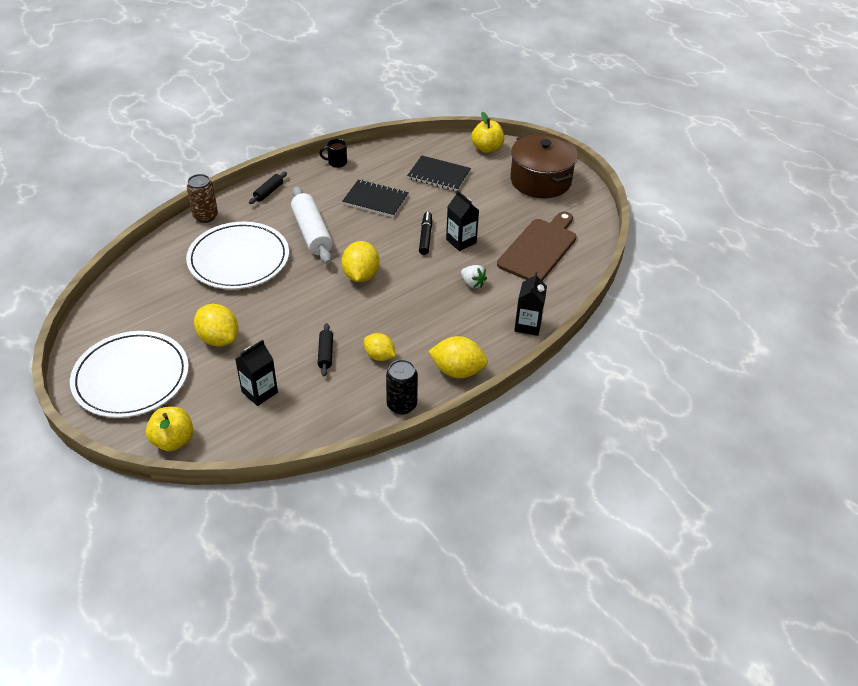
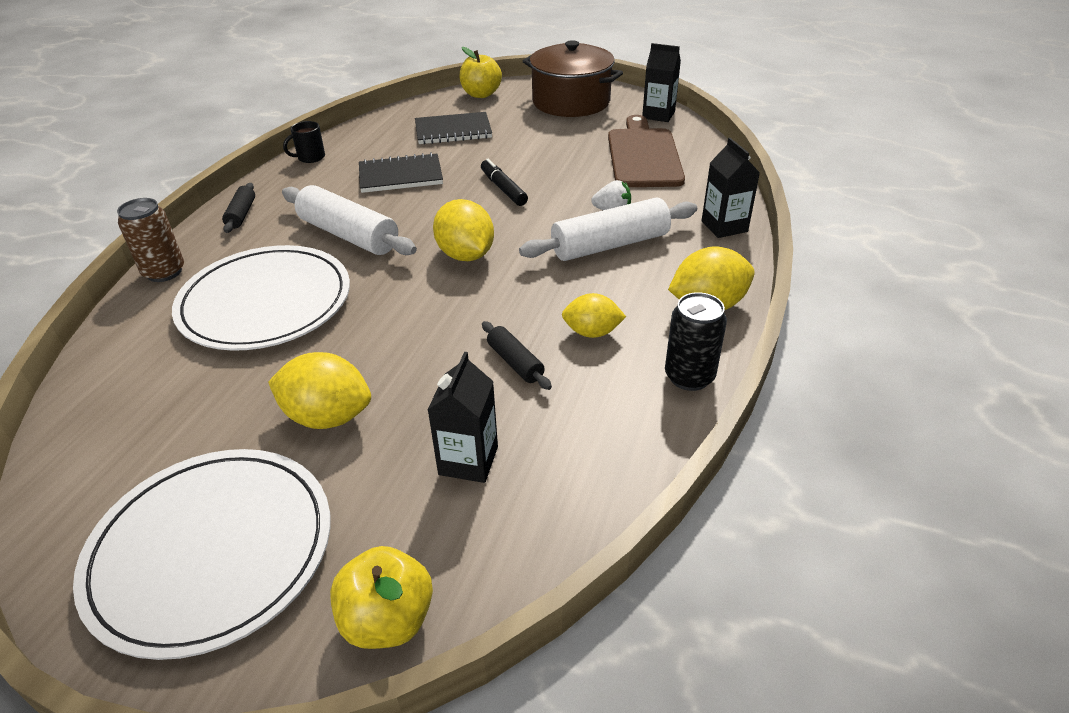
camera: 30 degrees left, 5 degrees down
black carton [446,190,479,251] -> black carton moved to [642,43,681,122]
none -> white rolling pin [519,197,697,261]

